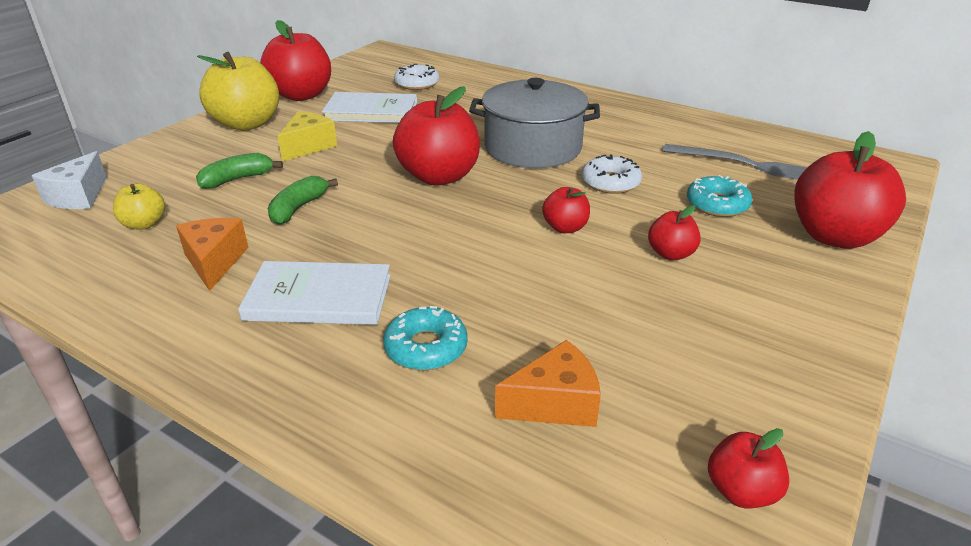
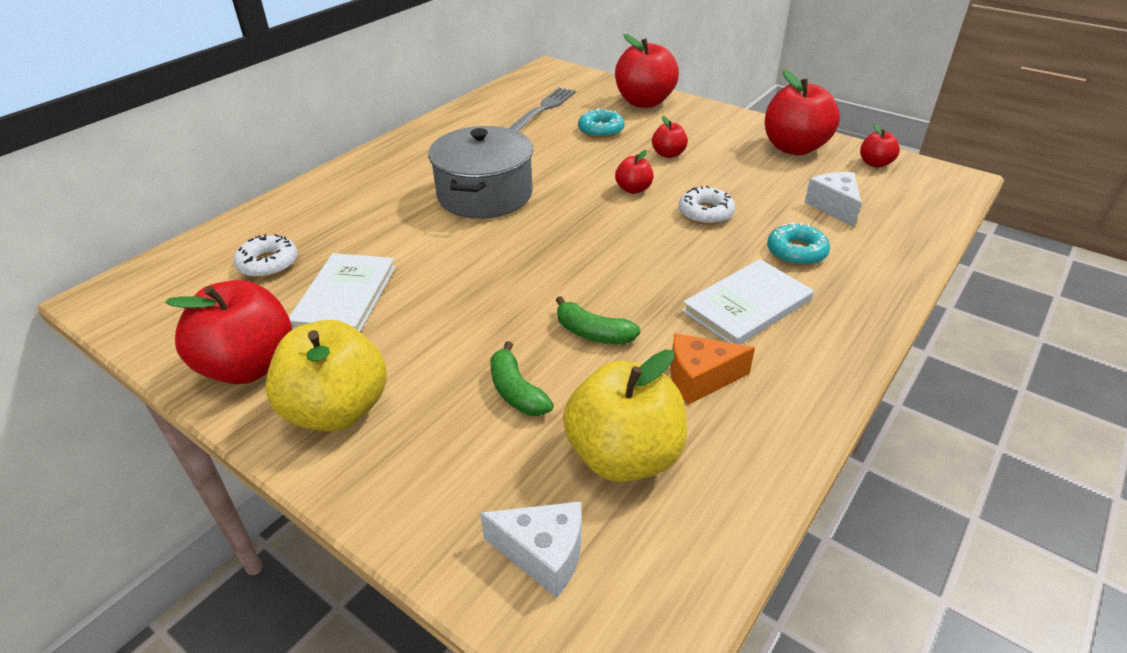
camera: 85 degrees left, 5 degrees up
yellow apple [113,183,165,229] -> yellow apple [563,350,687,482], size x2.02
white book [238,261,391,325] -> white book turned 45 degrees clockwise [682,259,814,344]
yellow cheese [278,111,337,161] -> none
red apple [393,86,480,185] -> red apple moved to [765,70,840,155]
orange cheese [495,340,601,427] -> white cheese [804,172,862,228]
white donut [582,154,642,194] -> white donut moved to [679,185,735,225]

